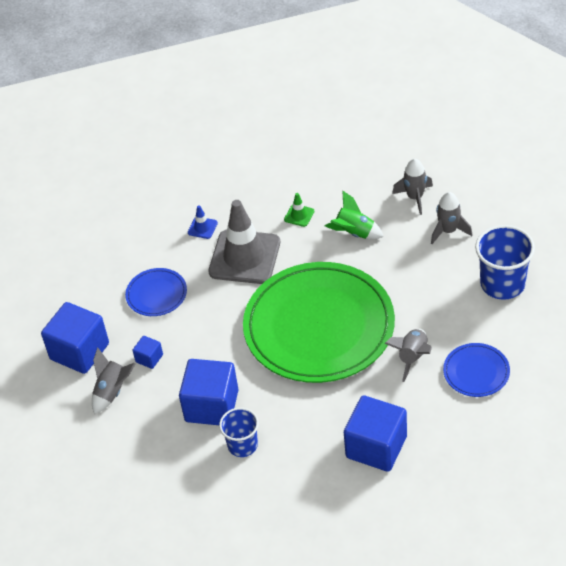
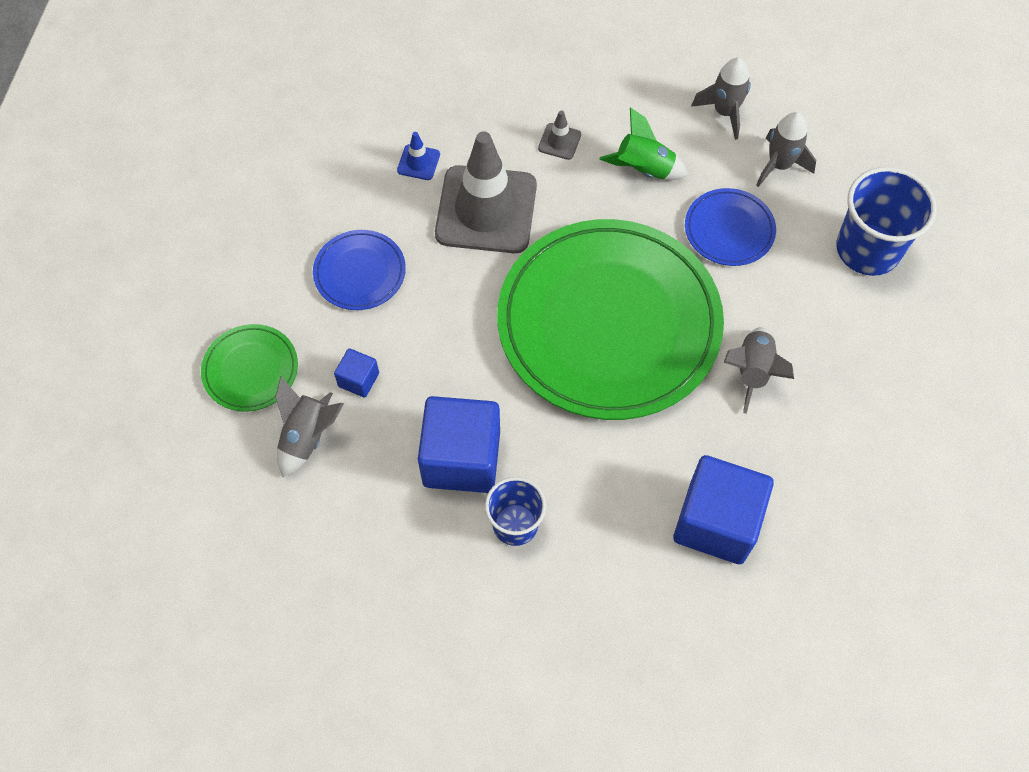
camera: 10 degrees left, 15 degrees up
blue cube [41,302,109,374] -> green plate [201,324,298,412]
green traffic cone [284,193,315,227] -> grey traffic cone [538,110,581,160]
blue plate [443,343,510,397] -> blue plate moved to [685,188,776,266]

